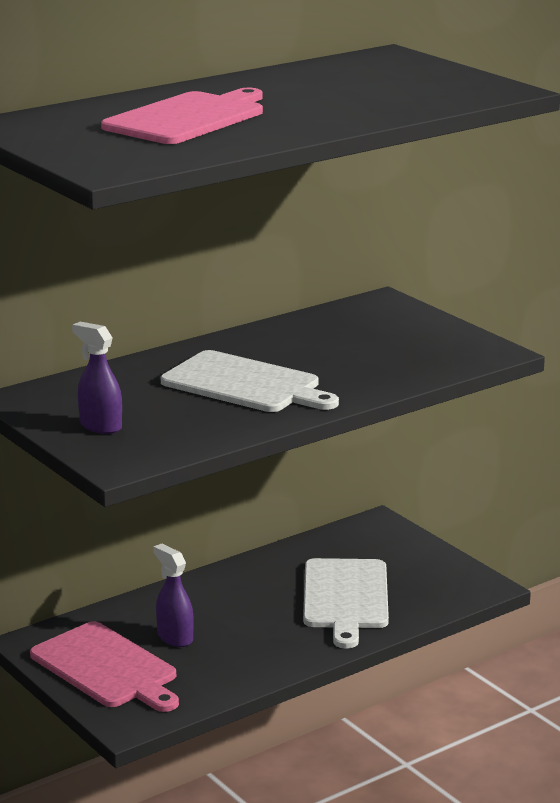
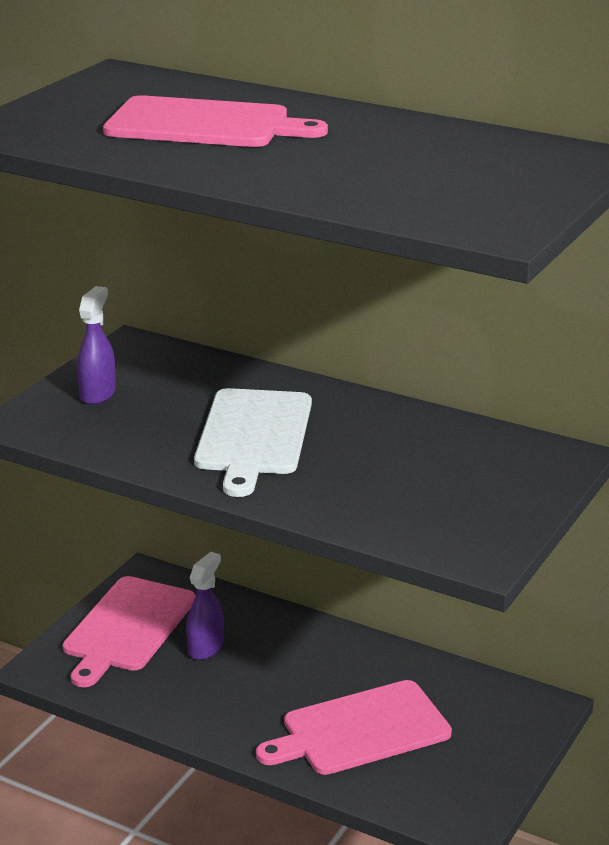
camera: 65 degrees right, 5 degrees up
white cutting board [303,558,389,648] -> pink cutting board [256,680,452,775]

